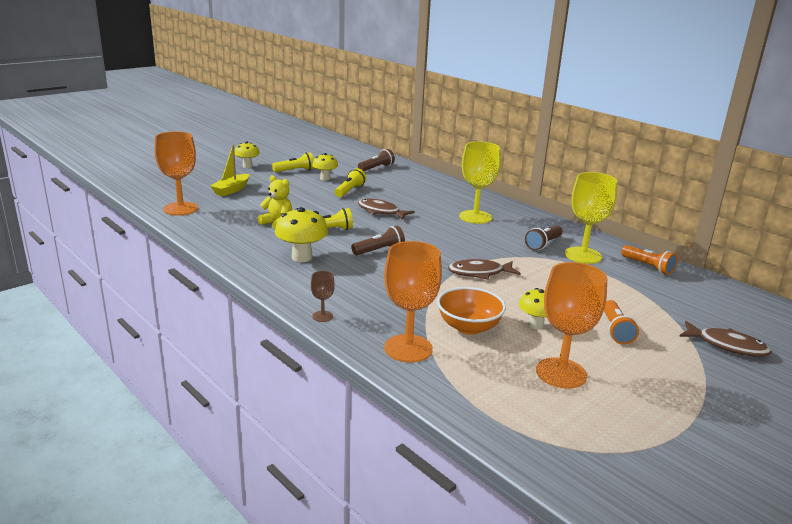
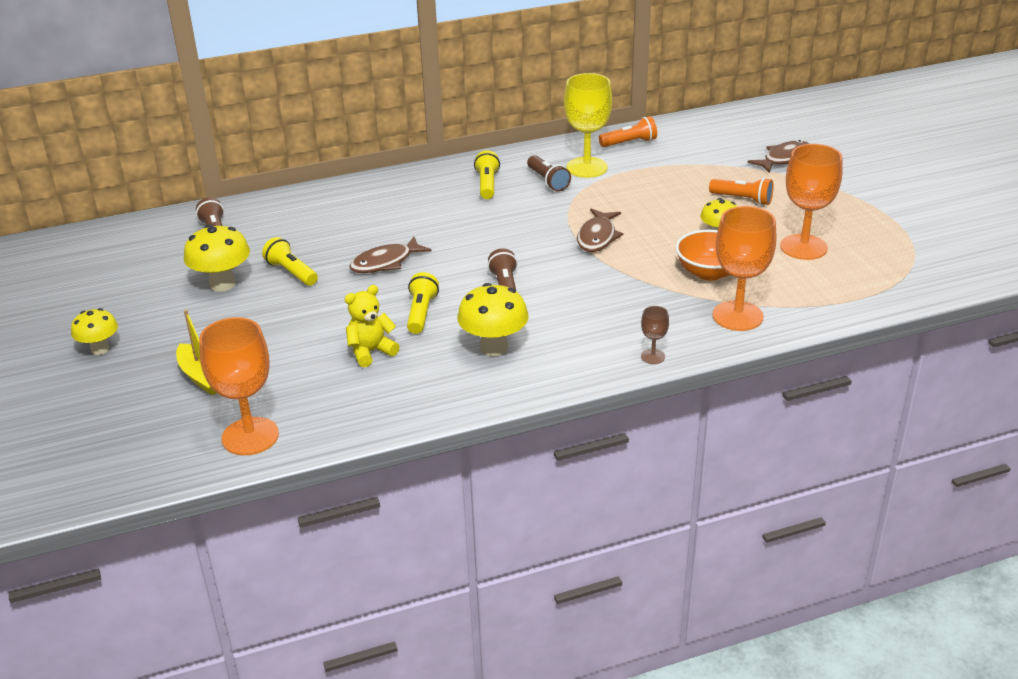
camera: 65 degrees left, 10 degrees up
yellow flashlight [272,152,314,172] -> yellow flashlight moved to [474,150,500,199]
yellow mushroom [312,153,338,180] -> yellow mushroom [184,224,250,292], size x1.54
yellow goblet [459,142,501,224] -> none

